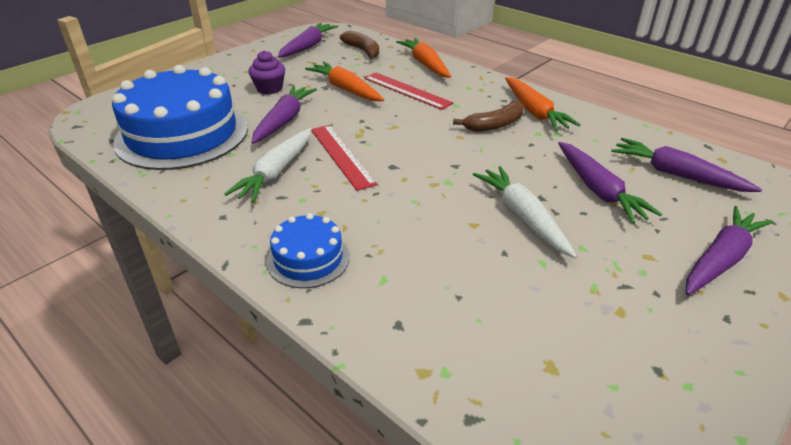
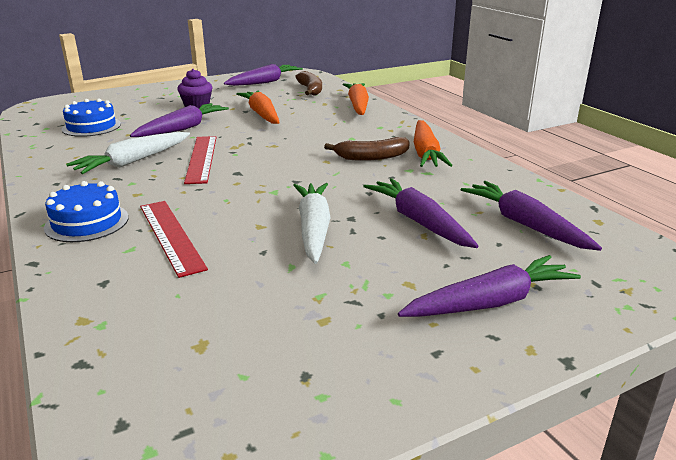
camera: 20 degrees right, 10 degrees down
blue cake [112,65,248,170] -> blue cake [62,98,121,137], size x0.48
red ruler [364,72,453,110] -> red ruler moved to [140,201,208,278]
purple carrot [558,142,662,224] -> purple carrot turned 150 degrees clockwise [363,178,479,248]

